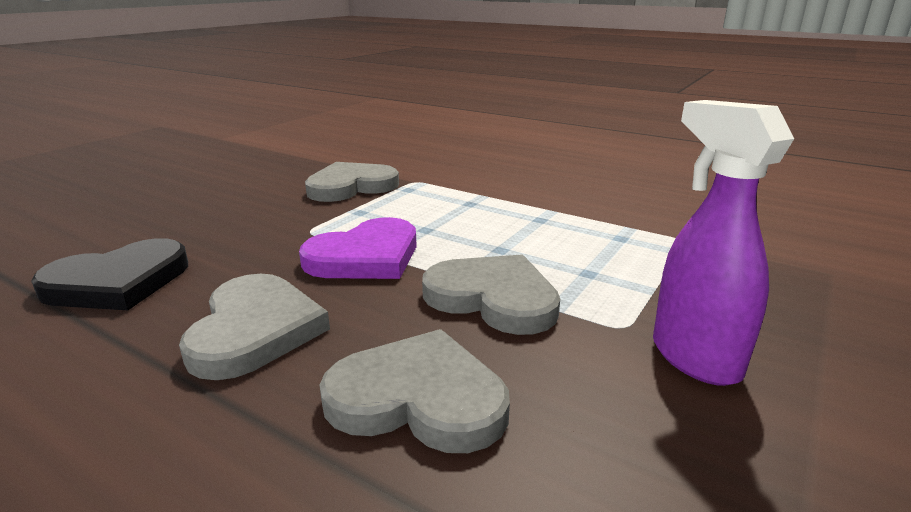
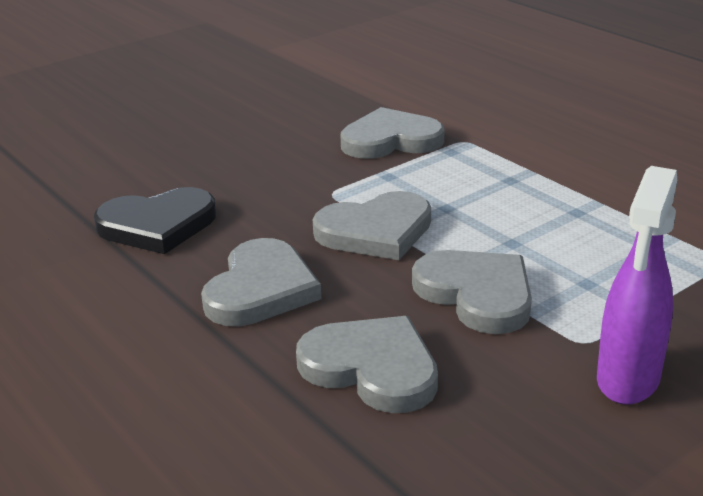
camera: 20 degrees right, 5 degrees up
purple heart [299,217,417,279] -> grey heart [313,191,431,260]
purple spray bottle [653,100,794,386] -> purple spray bottle turned 150 degrees counterclockwise [597,166,677,405]

